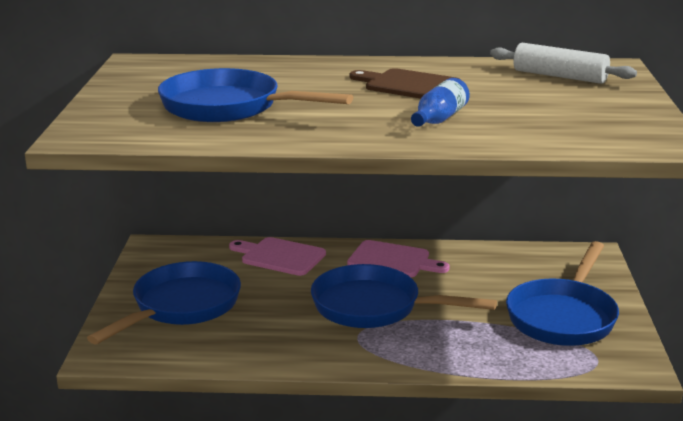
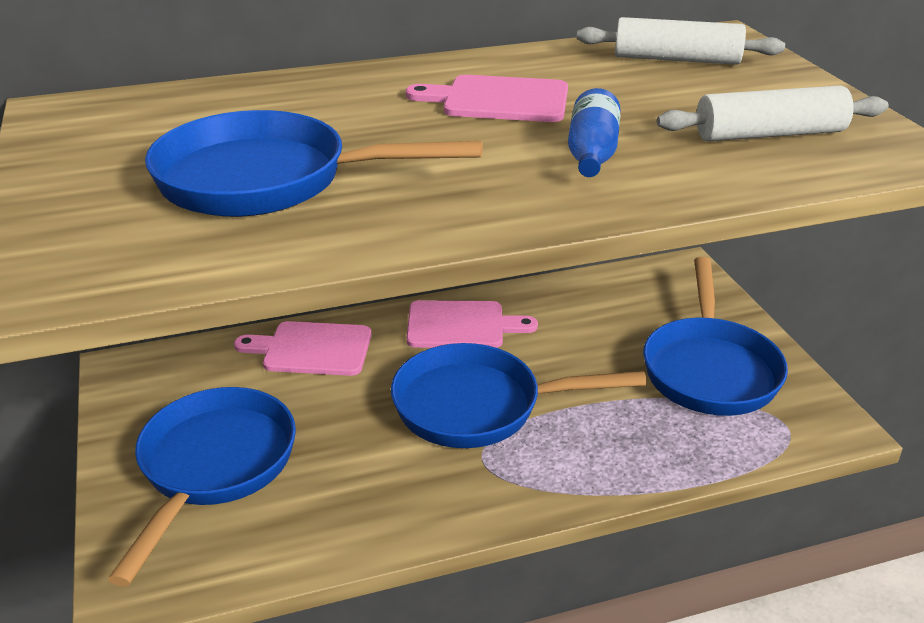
camera: 20 degrees left, 10 degrees up
brown cutting board [350,68,461,99] -> pink cutting board [406,75,568,122]
none -> white rolling pin [657,85,888,141]

